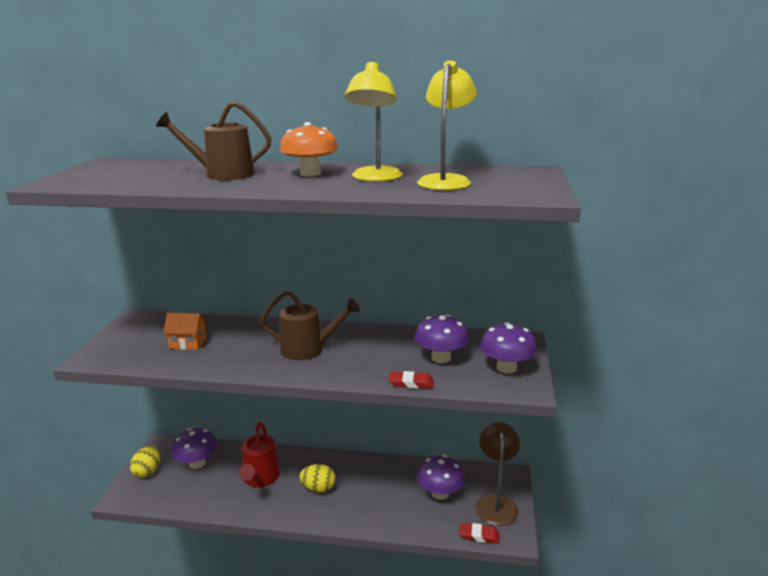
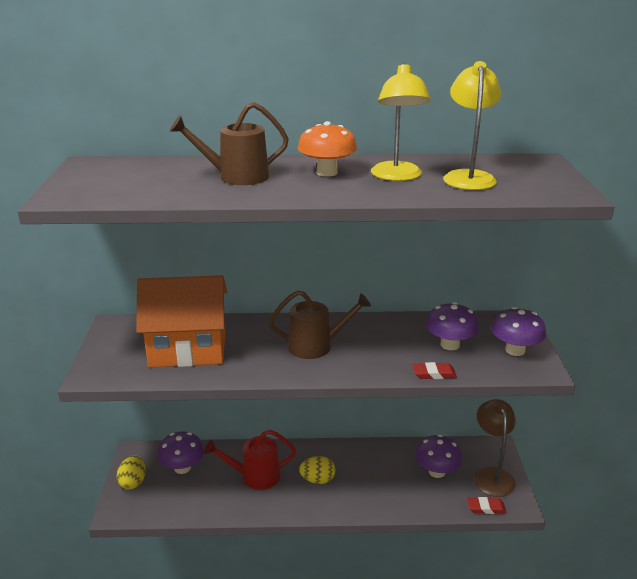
camera: 10 degrees left, 5 degrees up
orange house [163,313,207,350] -> orange house [136,275,227,367], size x2.32
red watering can [239,422,280,487] -> red watering can turned 90 degrees clockwise [204,430,296,490]

